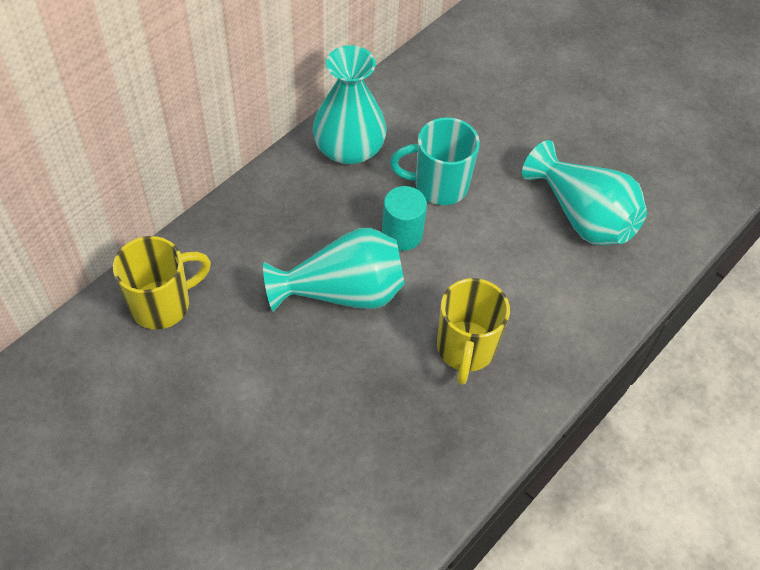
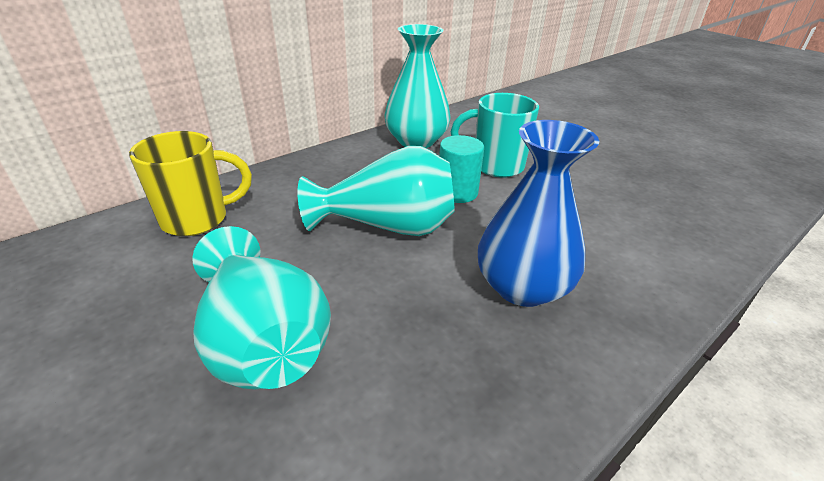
camera: 10 degrees right, 20 degrees down
yellow mug [437,278,510,385] -> blue vase [478,120,599,307]
turquoise vase [522,140,647,245] -> turquoise vase moved to [192,226,331,389]

